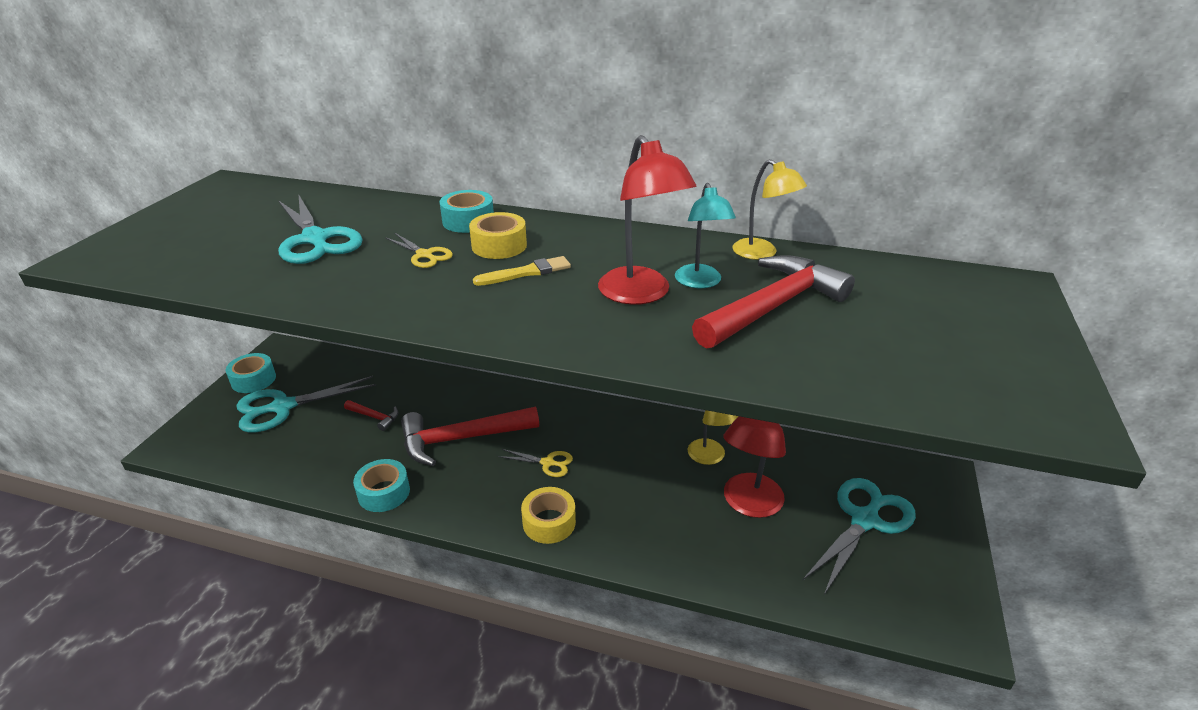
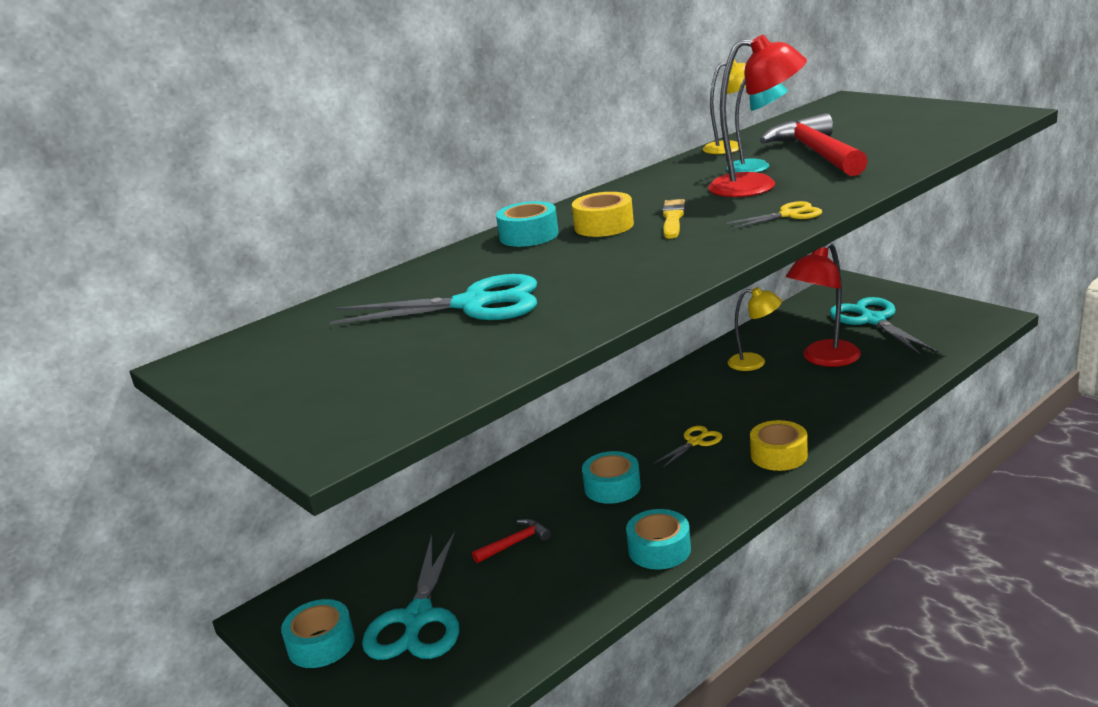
camera: 55 degrees left, 10 degrees down
yellow scissors [385,233,453,268] -> yellow scissors moved to [726,201,822,229]
red hammer [401,407,539,466] -> turquoise tape [582,451,641,504]
red lamp [723,416,786,518] -> red lamp turned 75 degrees clockwise [786,243,861,367]

